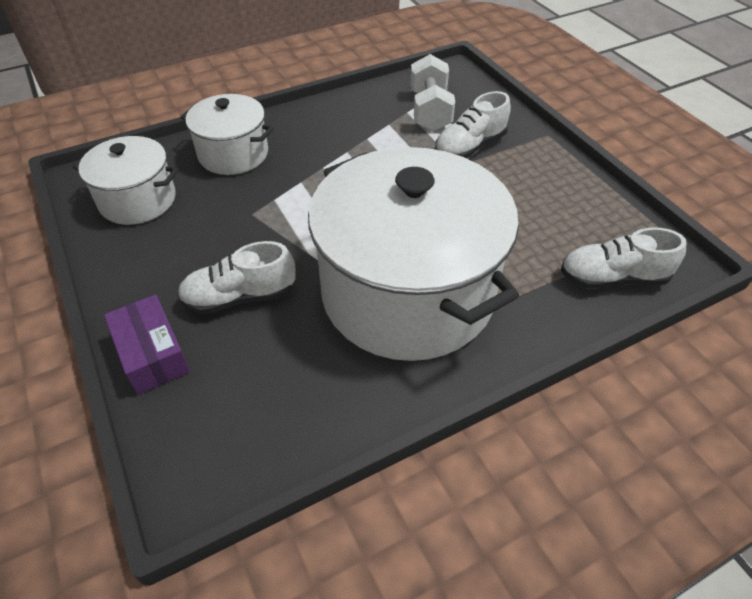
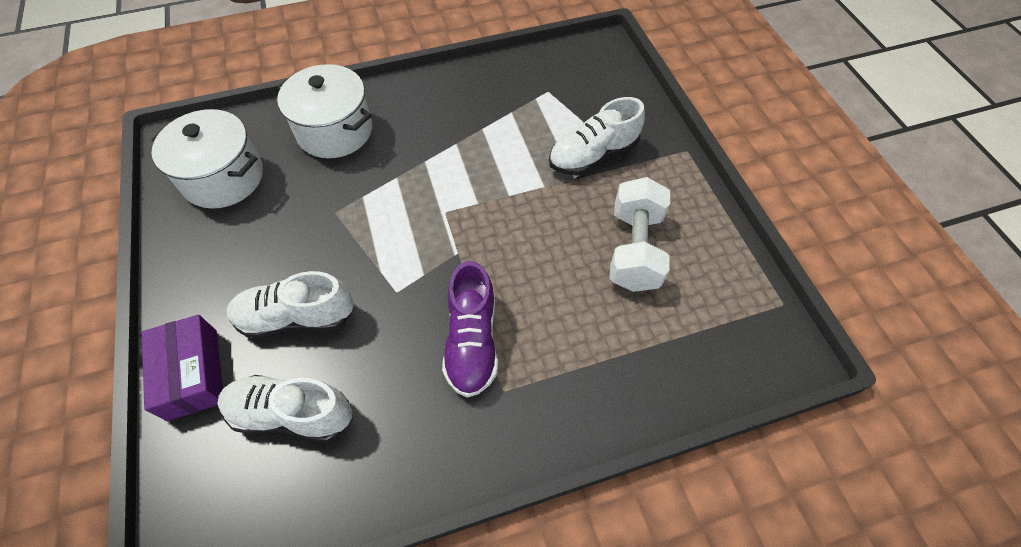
camera: 10 degrees right, 10 degrees up
white pot [308,147,519,361] -> purple shoe [442,261,498,398]
white dumbbell [410,54,455,131] -> white dumbbell moved to [609,177,670,292]
white shoe [561,227,687,289] -> white shoe moved to [217,375,352,442]

